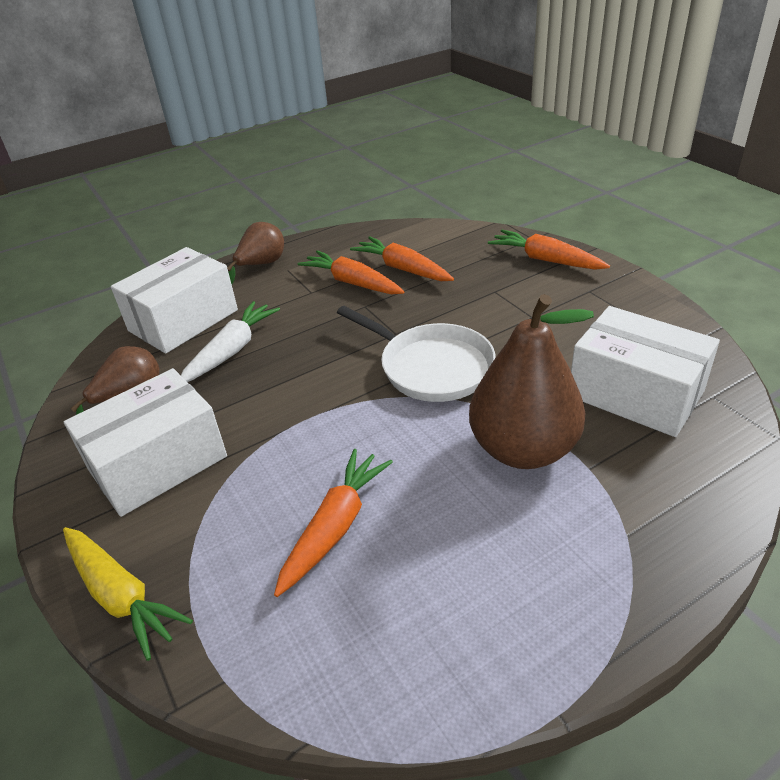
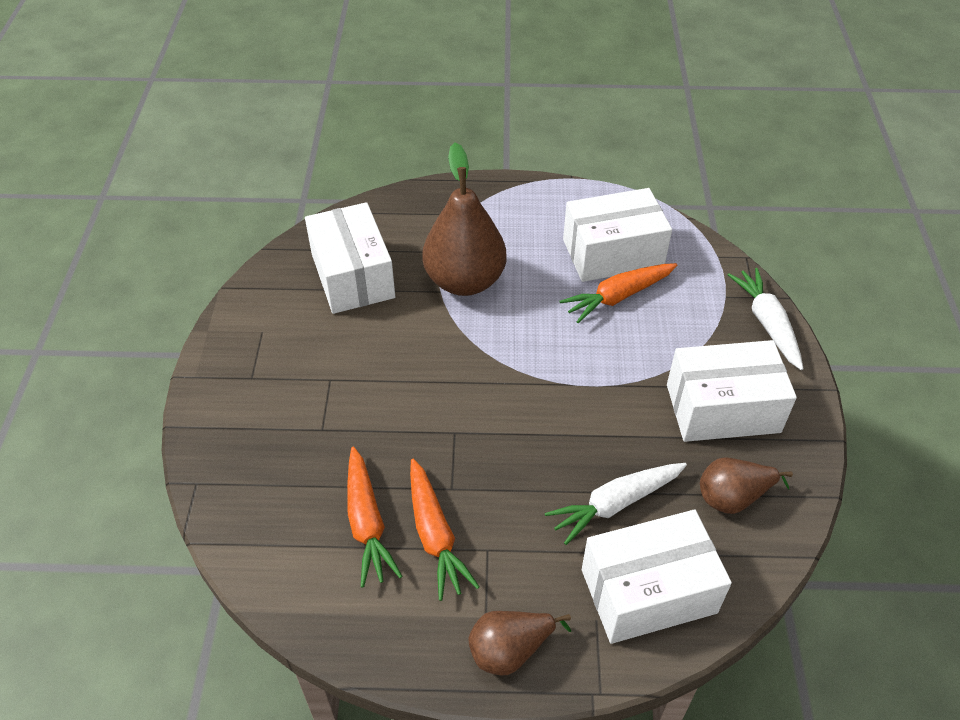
camera: 150 degrees left, 10 degrees up
yellow carrot [63,527,193,661] -> white carrot [728,268,803,370]
white pan [337,306,496,402] -> none
orange carrot [488,230,610,270] -> none
none -> white box [563,188,672,282]

